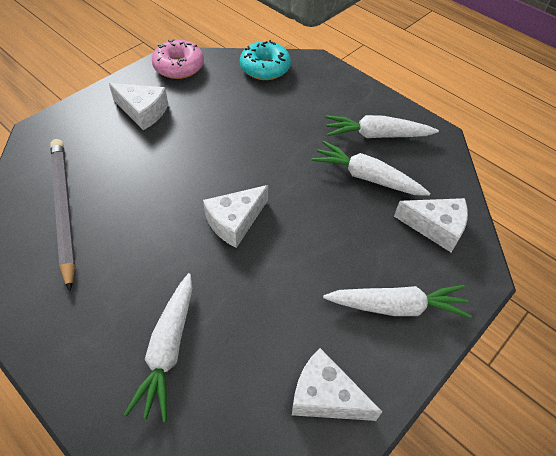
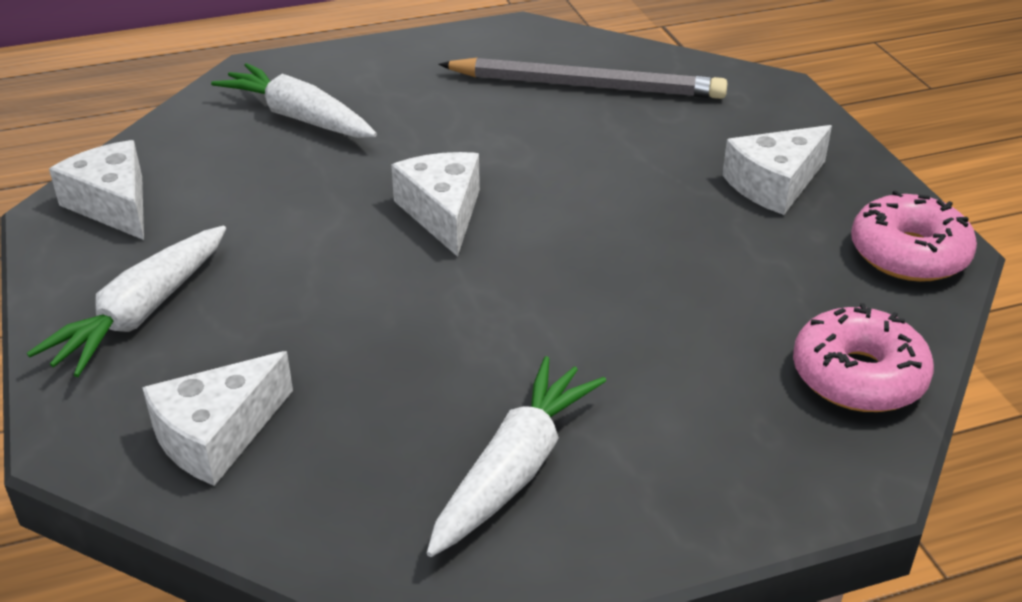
camera: 120 degrees right, 15 degrees down
turquoise donut [240,40,291,80] -> pink donut [793,303,934,412]
white cheese [292,348,382,421] -> white cheese turned 90 degrees counterclockwise [49,140,144,240]
white carrot [311,141,430,196] -> none

